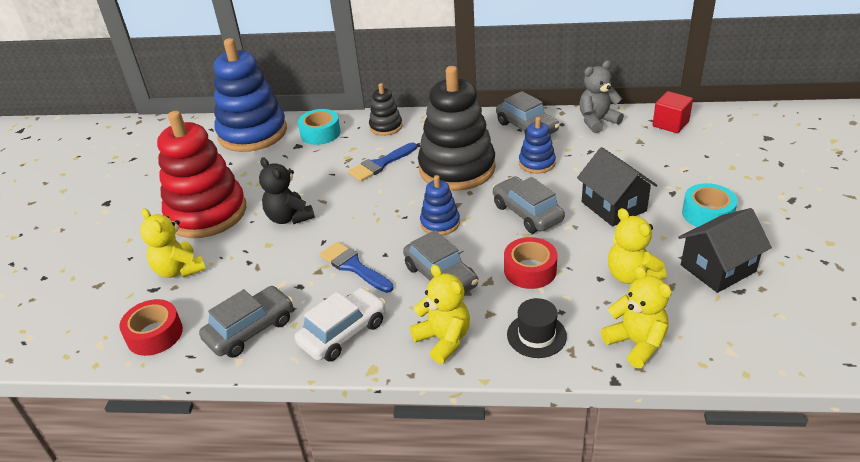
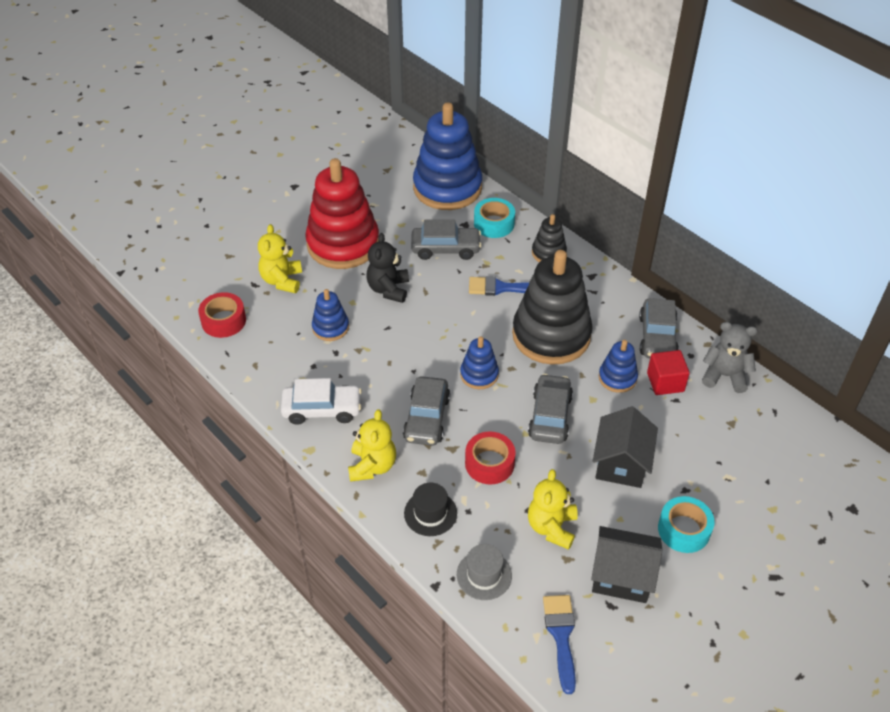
camera: 40 degrees right, 10 degrees up
grey car [199,286,293,358] -> grey car moved to [411,219,482,260]
blue brush [320,242,394,293] -> blue brush moved to [543,595,576,694]
yellow teddy bear [601,266,672,368] -> grey hat [457,544,512,600]
red cube [652,91,693,133] -> red cube moved to [647,350,690,395]
none -> blue stacking toy [312,289,349,341]

